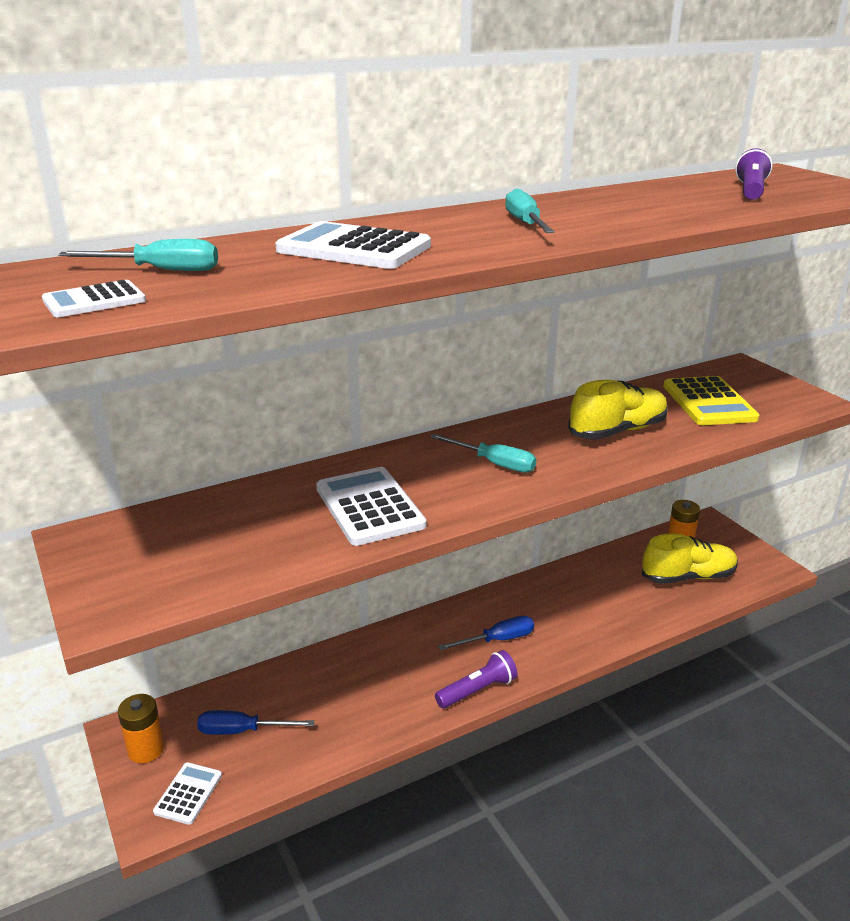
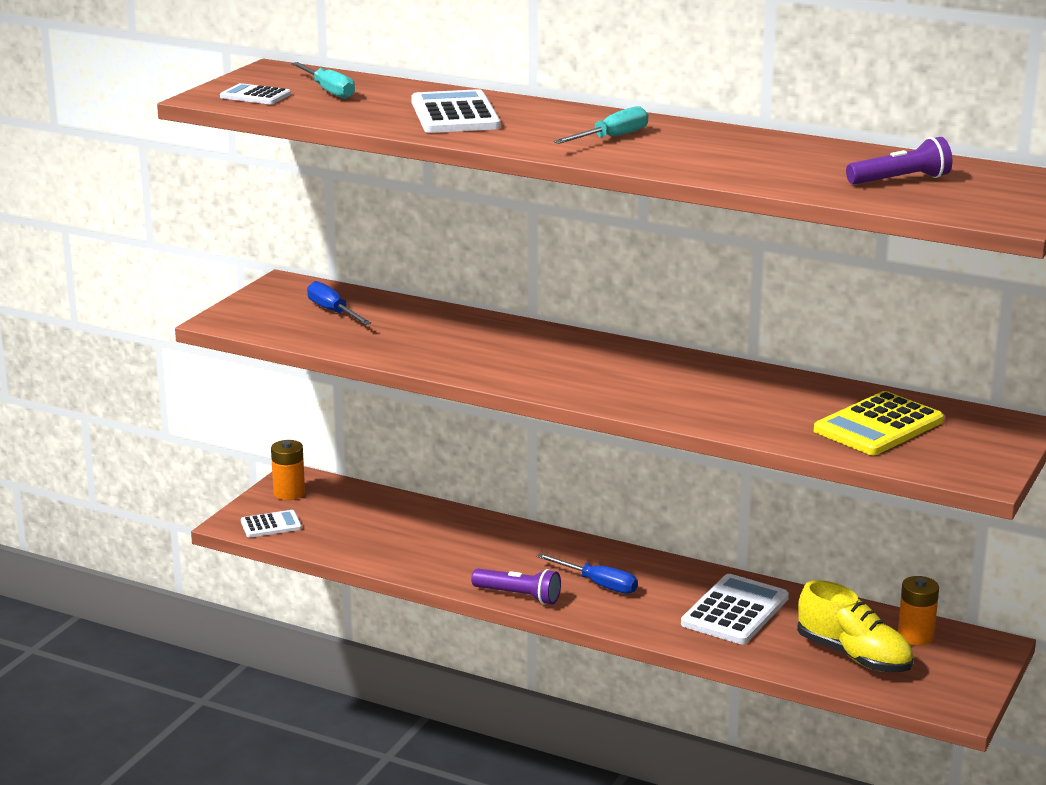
camera: 55 degrees right, 5 degrees down
blue screwdriver [197,710,315,735] -> blue screwdriver moved to [307,281,371,325]
white calculator [316,467,426,546] -> white calculator moved to [681,574,789,644]
turquoise screwdriver [430,434,536,473] -> none
yellow shoe [568,380,668,440] -> none

